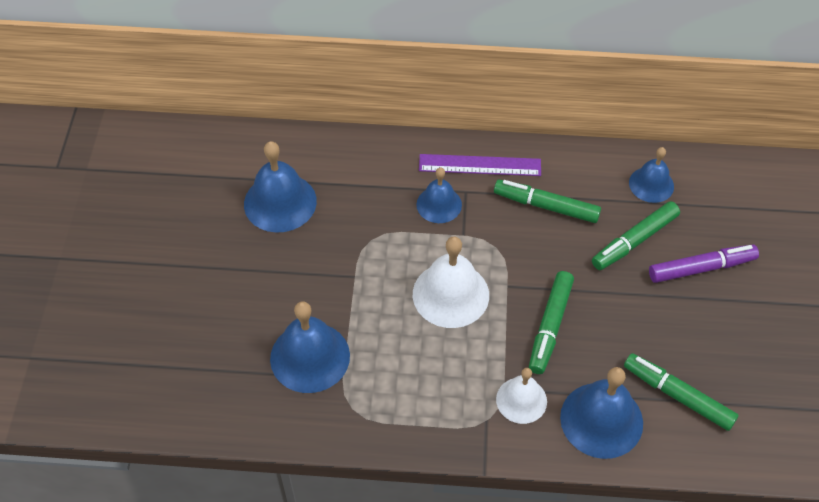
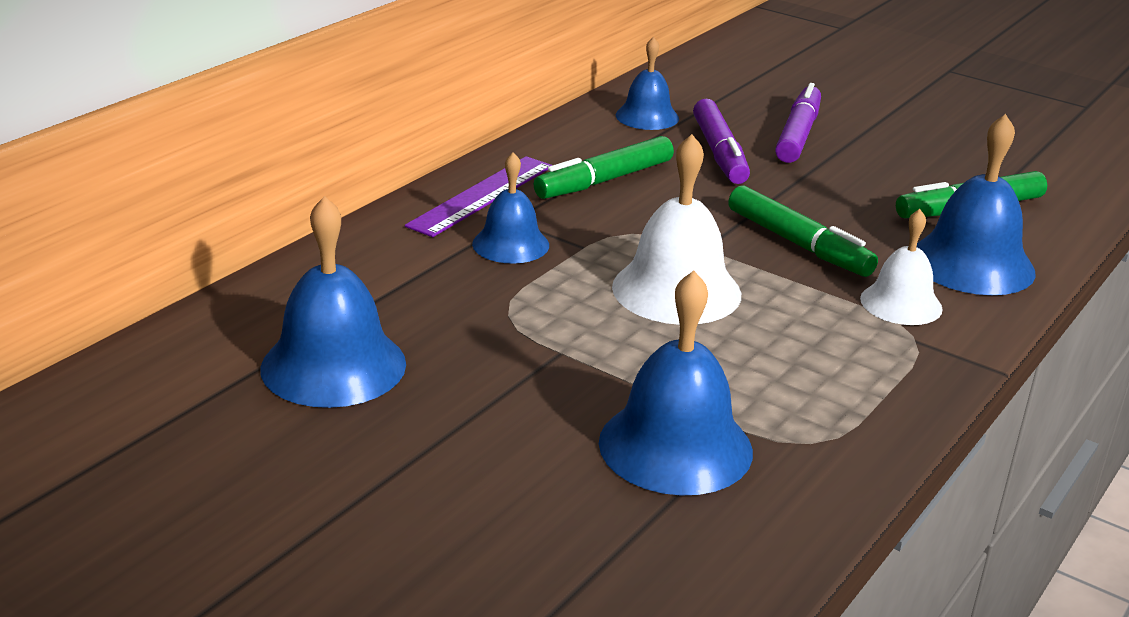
camera: 60 degrees left, 25 degrees down
green marker [592,201,680,270] -> purple marker [693,99,750,184]

